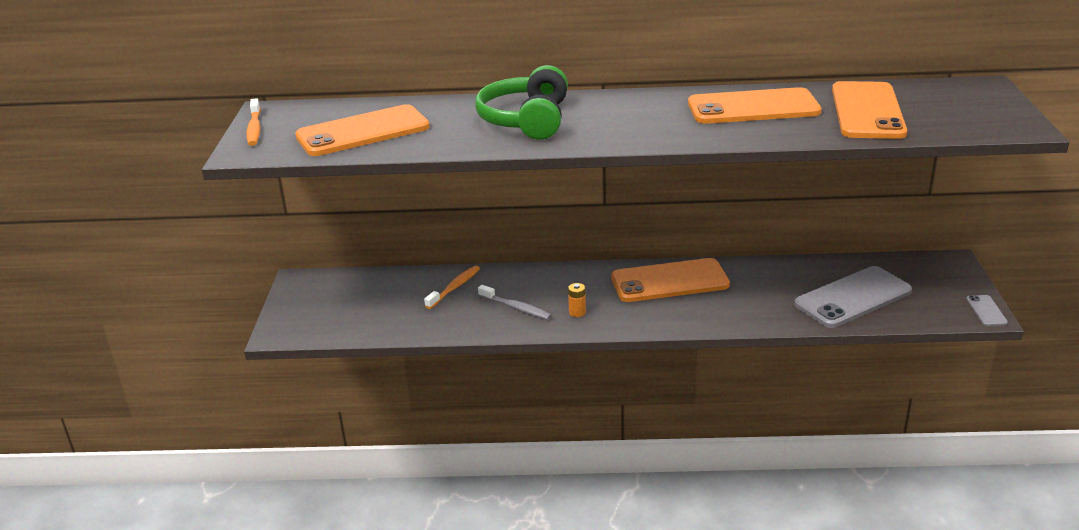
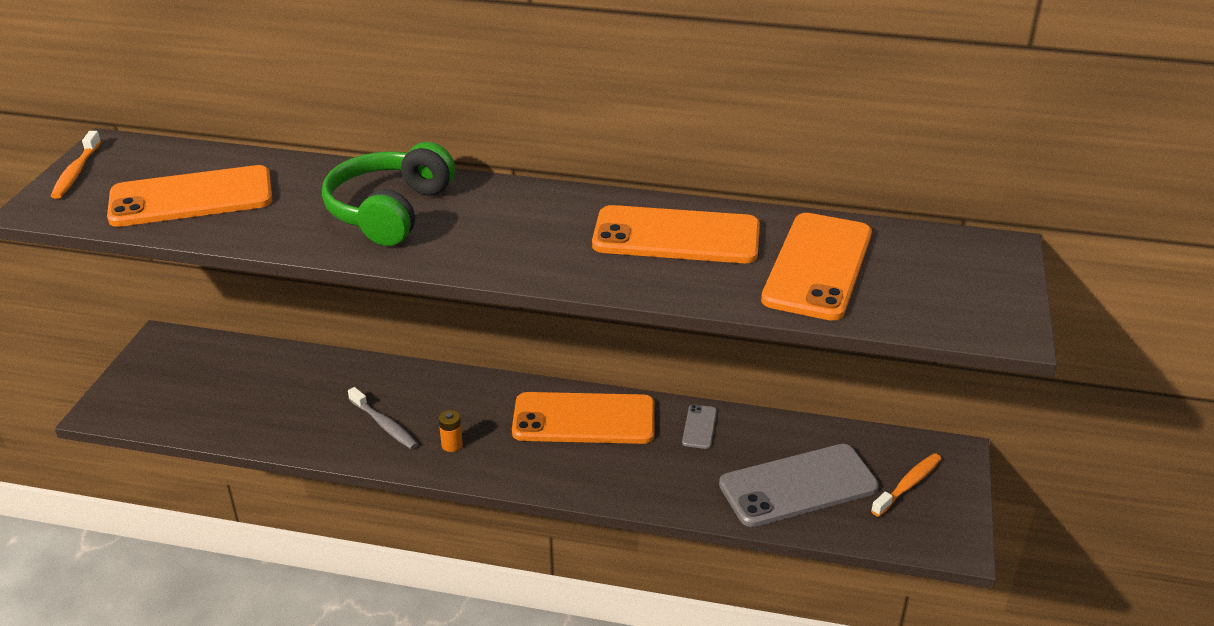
camera: 10 degrees right, 5 degrees up
orange toothbrush [424,266,480,309] -> orange toothbrush moved to [871,453,941,517]
grey phone [966,295,1008,326] -> grey phone moved to [682,405,717,449]

